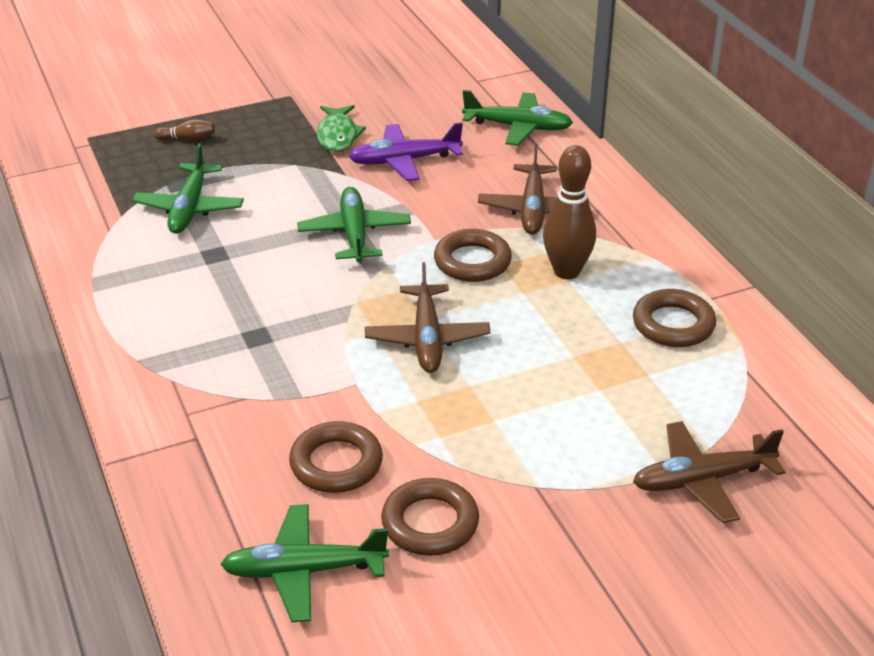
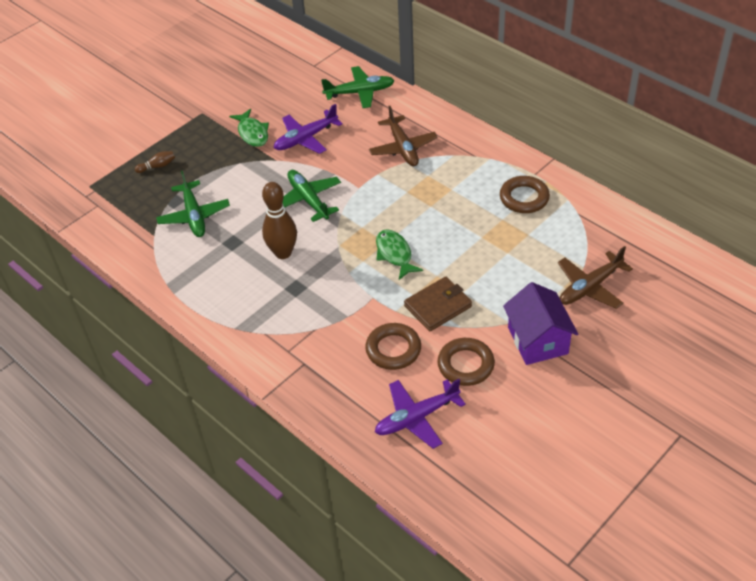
camera: 20 degrees left, 10 degrees up
green plane [220,504,389,622] -> purple plane [375,379,466,449]
brown plane [365,262,491,373] -> green fish [376,229,423,280]
brown ring [434,229,512,282] -> none
brown bowling pin [543,145,596,279] -> brown bowling pin moved to [262,182,297,259]
none -> brown wallet [404,277,472,331]
none -> purple house [503,282,578,365]

